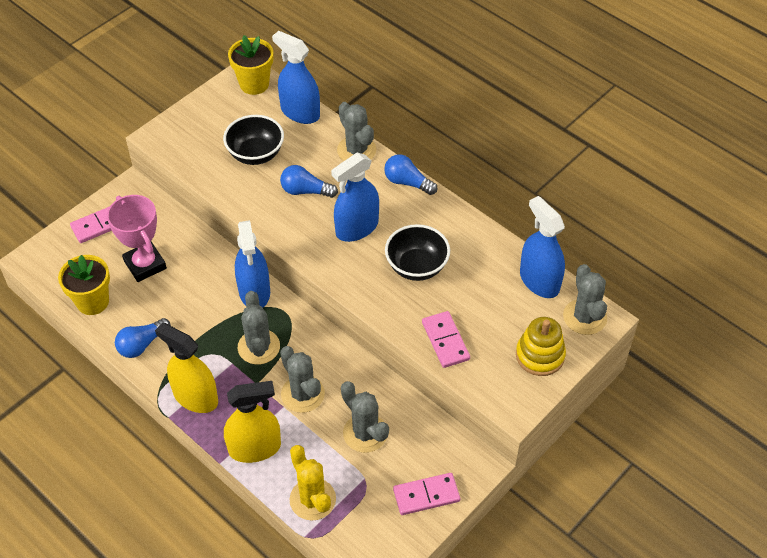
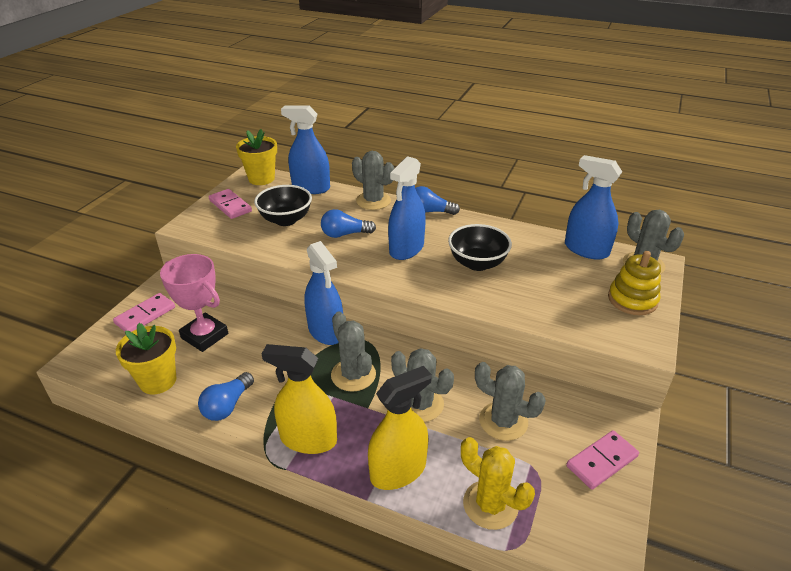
camera: 20 degrees left, 15 degrees down
pink domino [422,311,470,368] -> pink domino moved to [209,189,252,219]

